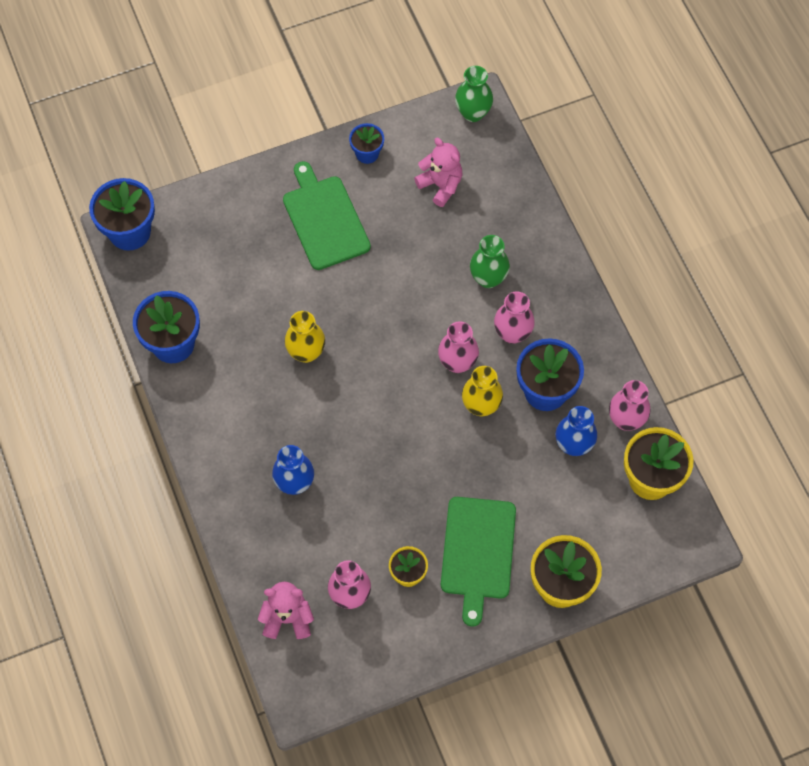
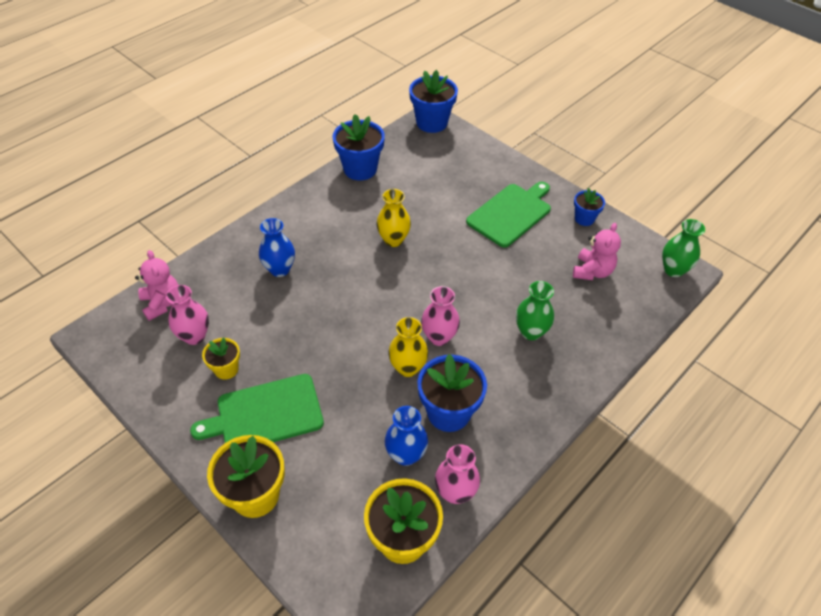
camera: 65 degrees right, 15 degrees down
pink vase [494,291,535,344] -> none

